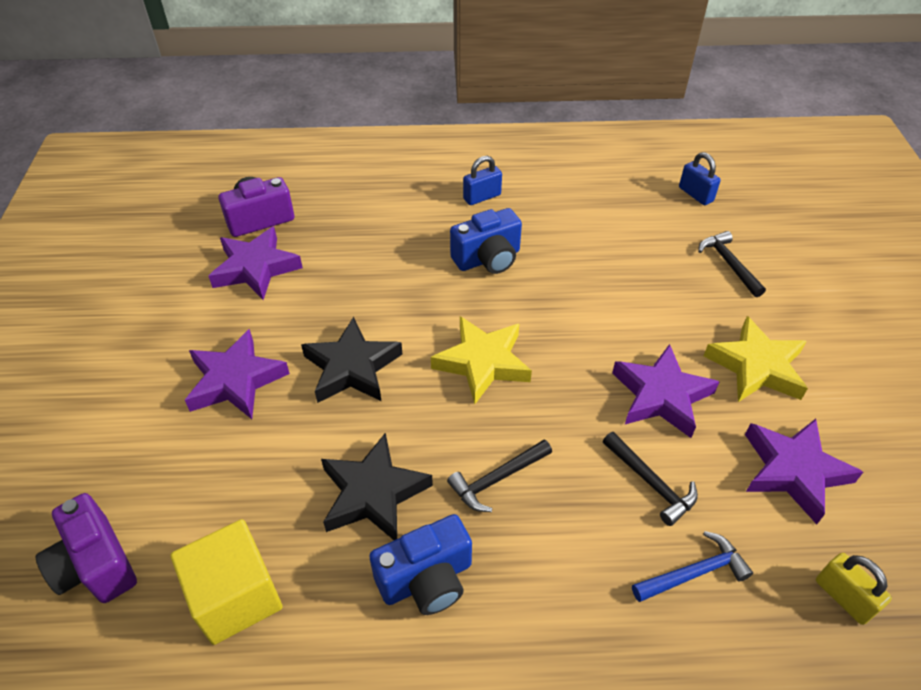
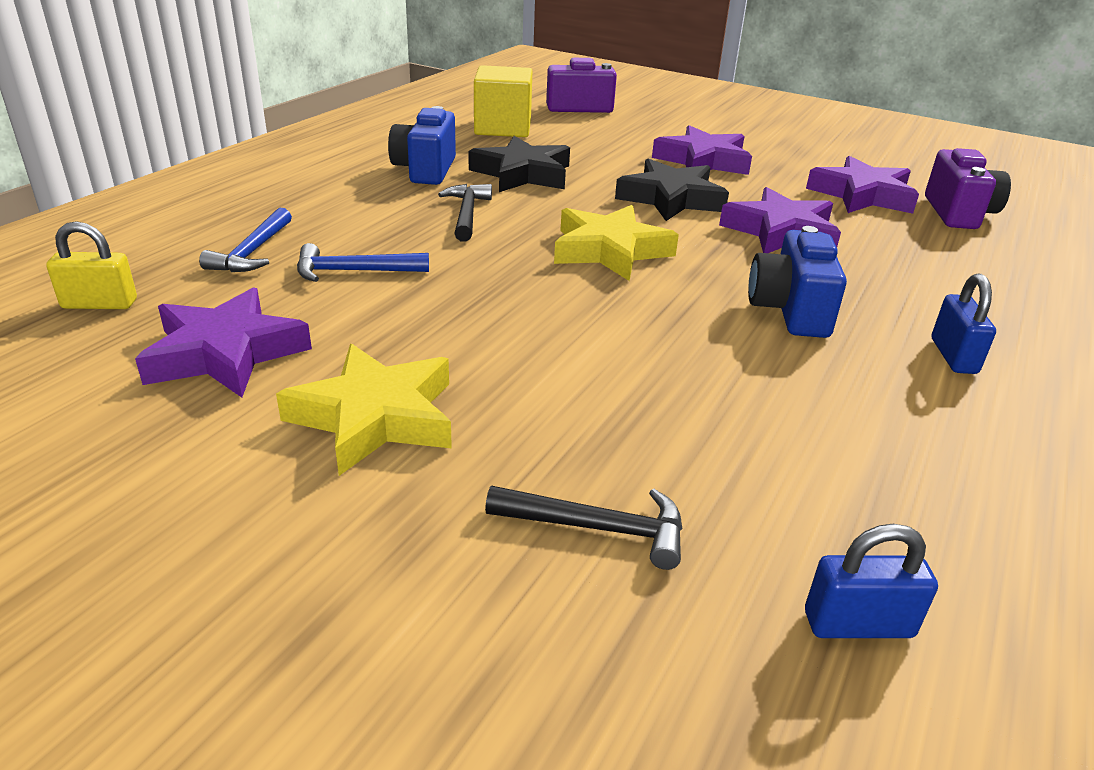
camera: 120 degrees right, 15 degrees down
black hammer [603,432,698,526] -> blue hammer [297,243,429,282]
purple star [612,344,719,438] -> purple star moved to [719,187,841,253]

